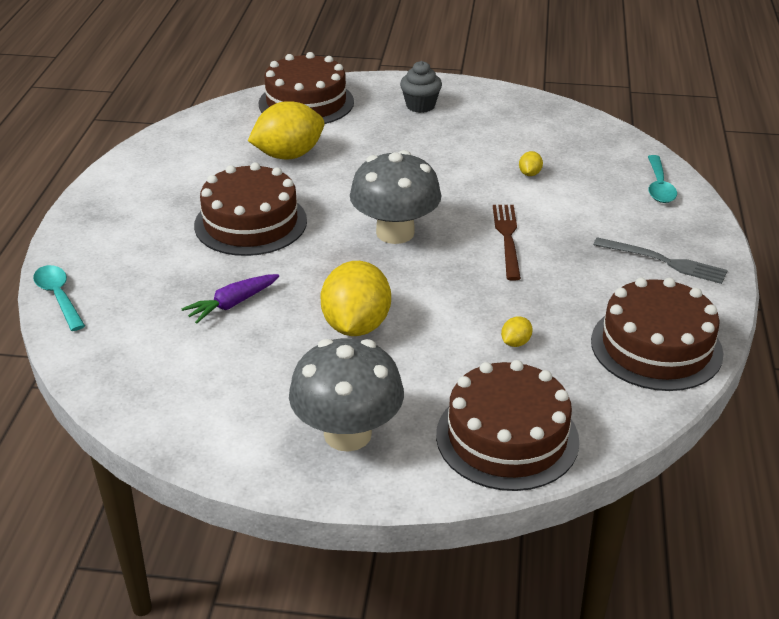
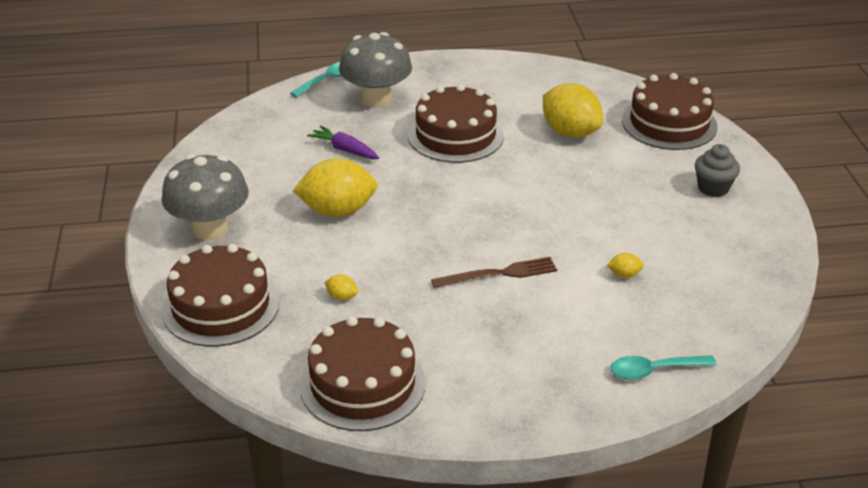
camera: 75 degrees right, 0 degrees up
grey mushroom [350,150,441,244] -> grey mushroom moved to [339,32,412,107]
grey fork [593,237,728,284] -> none

